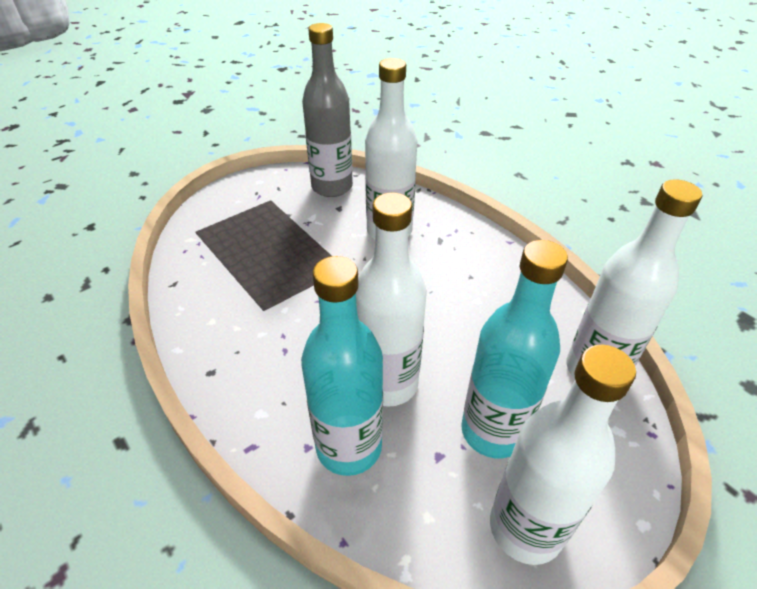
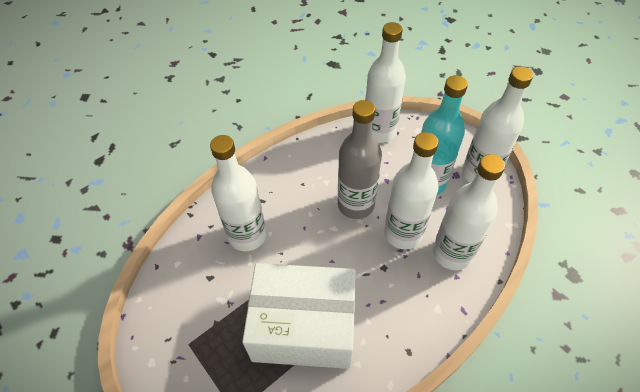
camera: 90 degrees left, 10 degrees up
turquoise bottle [301,256,383,476] -> white bottle [433,154,505,270]
grey bottle [302,23,353,197] -> grey bottle moved to [338,100,382,219]
none -> white box [242,263,356,369]

